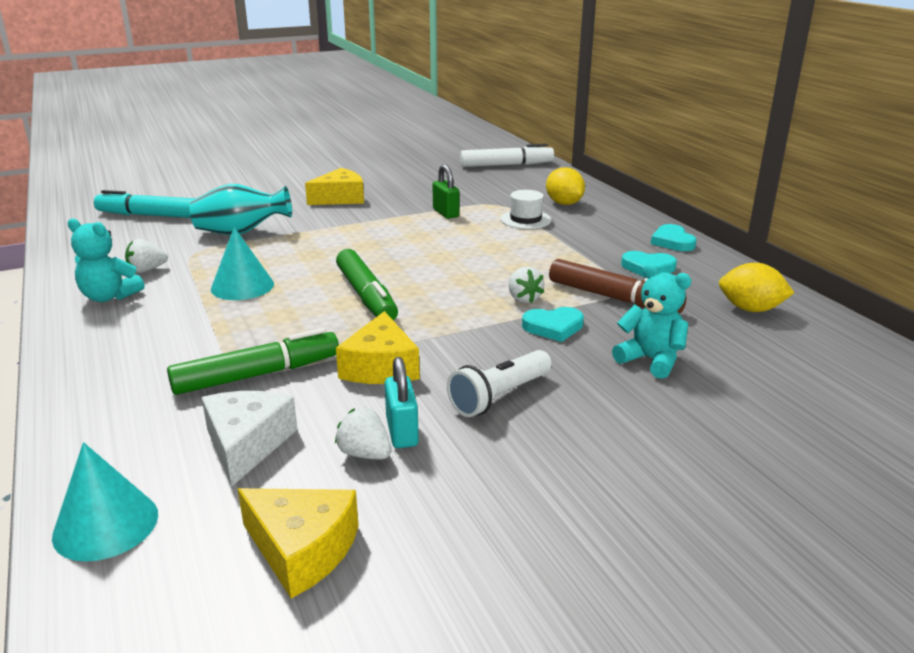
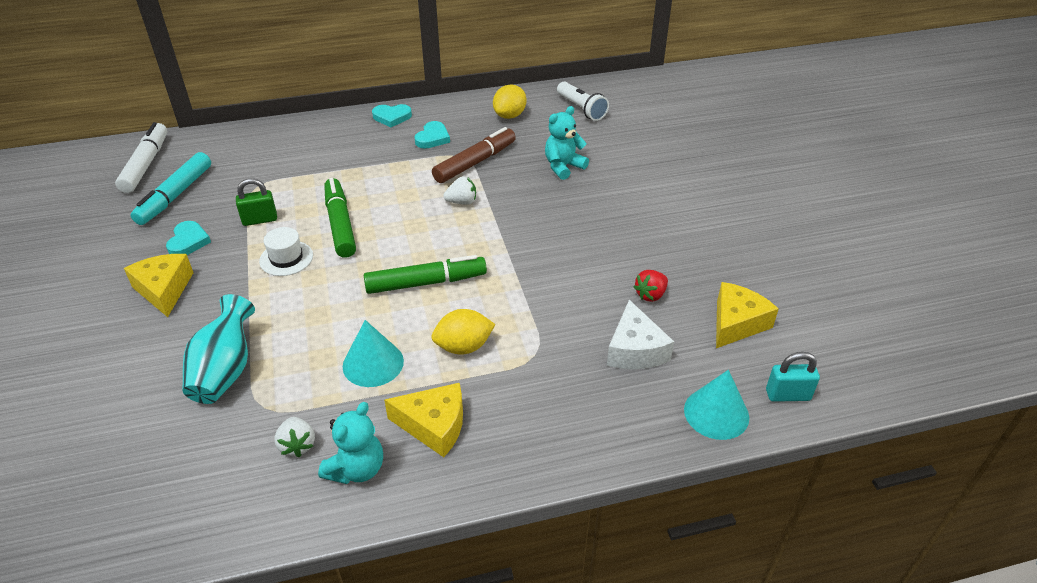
camera: 80 degrees left, 15 degrees up
turquoise marker [94,190,196,218] -> turquoise marker moved to [131,152,211,225]
green marker [167,328,339,395] -> green marker moved to [324,178,356,258]
white cheese [201,391,298,487] -> white cheese turned 105 degrees counterclockwise [607,300,674,369]
white strawberry [335,408,391,459] -> red strawberry [634,270,668,302]
yellow cheese [336,311,420,384] -> yellow cheese moved to [384,383,463,457]
turquoise padlock [385,357,419,448] -> turquoise padlock moved to [766,352,820,402]
white flashlight [447,350,552,417] -> white flashlight moved to [557,82,609,121]
white hat [500,190,552,229] -> white hat moved to [259,227,313,276]
turquoise heart [522,307,584,342] -> turquoise heart moved to [166,221,211,255]
yellow lemon [546,167,585,205] -> yellow lemon moved to [431,309,495,354]

